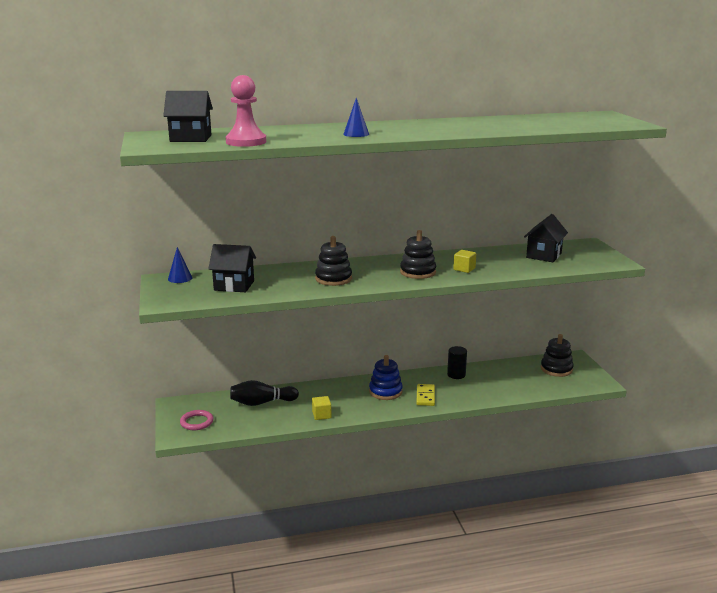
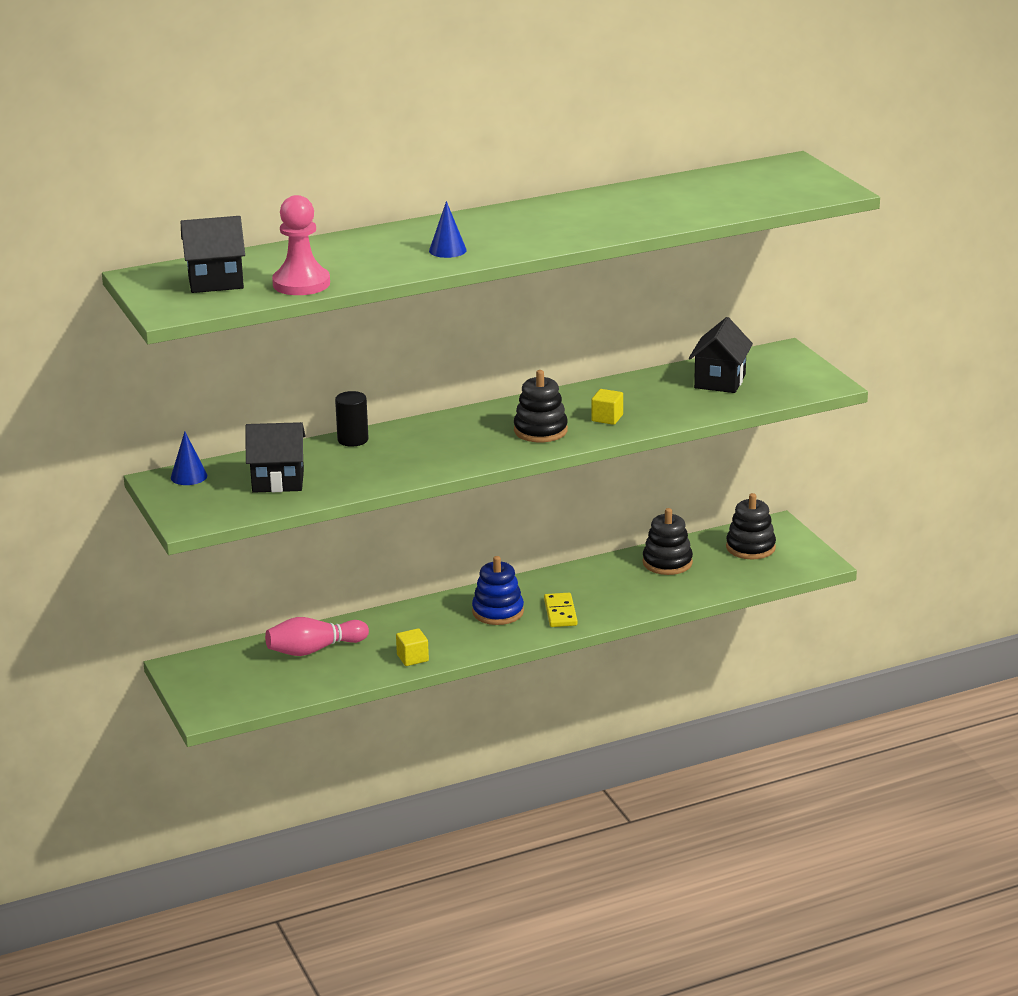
camera: 10 degrees left, 5 degrees up
pink ring [180,410,214,430] -> none
black bowling pin [230,380,299,406] -> pink bowling pin [265,617,369,656]
black stacking toy [315,236,352,286] -> black stacking toy moved to [643,508,693,575]
black cylinder [447,346,467,379] -> black cylinder moved to [335,391,369,447]

